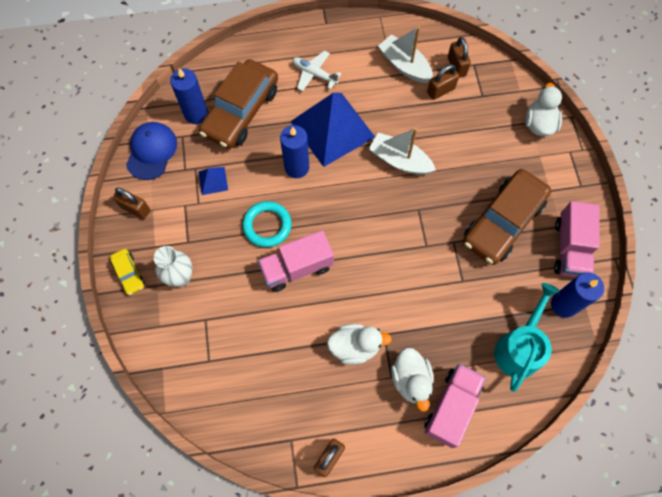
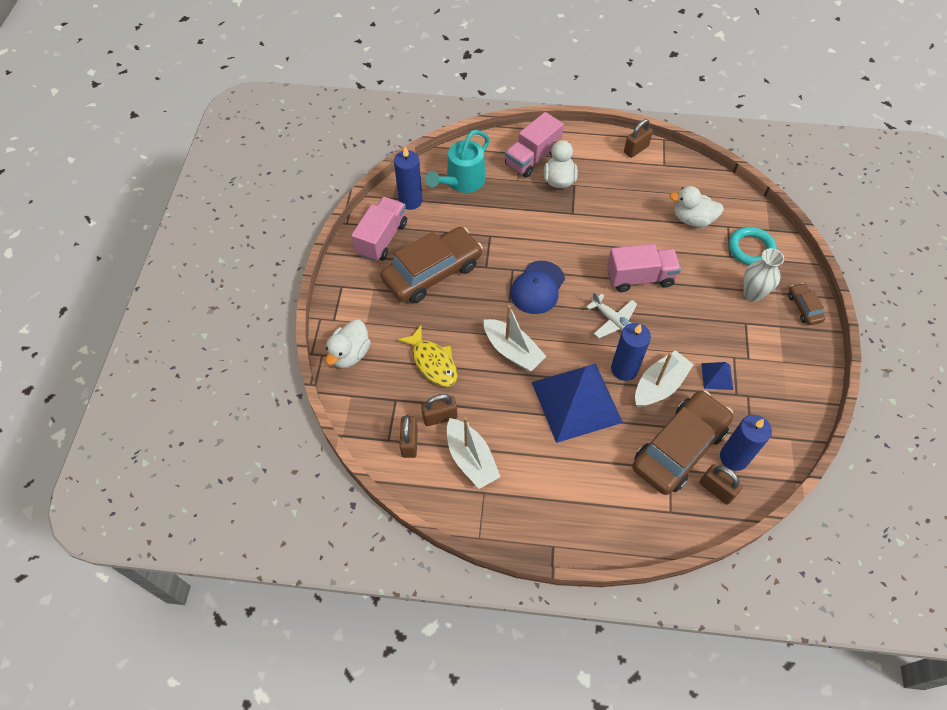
camera: 165 degrees left, 10 degrees down
yellow car [110,249,145,295] -> brown car [788,283,825,325]
brown padlock [113,188,150,219] -> brown padlock moved to [699,464,742,505]
blue cap [126,122,177,180] -> blue cap moved to [510,261,565,314]
turquoise ring [242,201,292,247] -> turquoise ring moved to [729,227,777,265]
white plane [292,51,341,91] -> white plane moved to [586,292,637,338]
white duck [327,324,392,365] -> white duck moved to [669,186,724,227]
none -> yellow fish [397,326,458,387]
none -> white boat [635,350,694,407]

